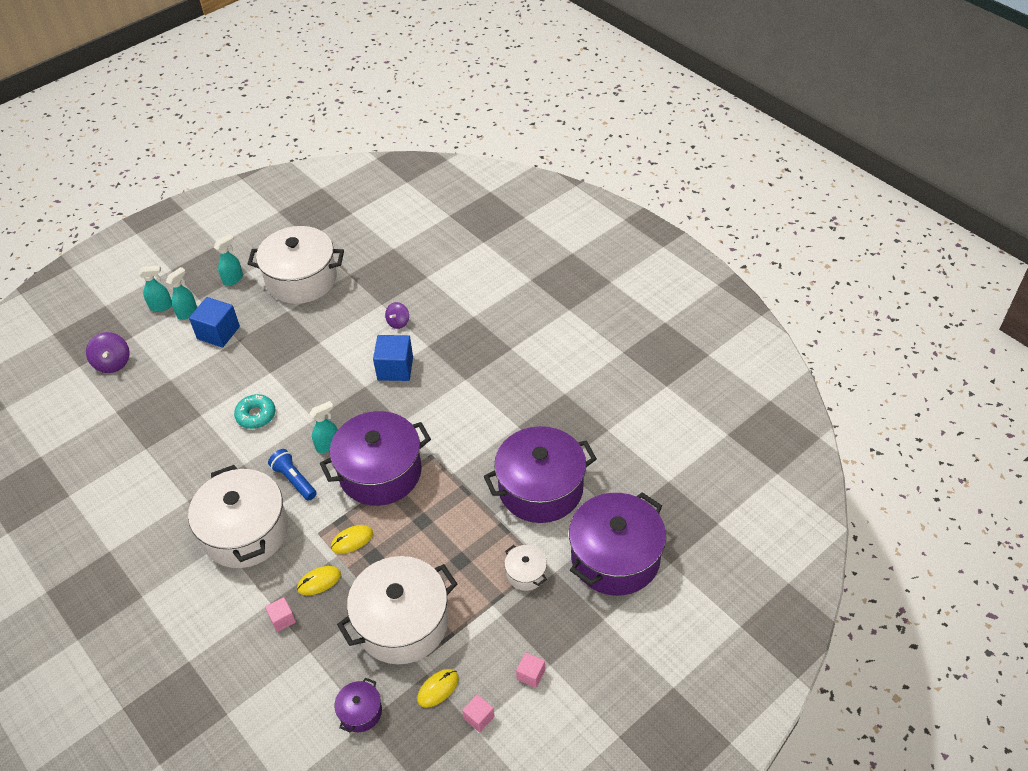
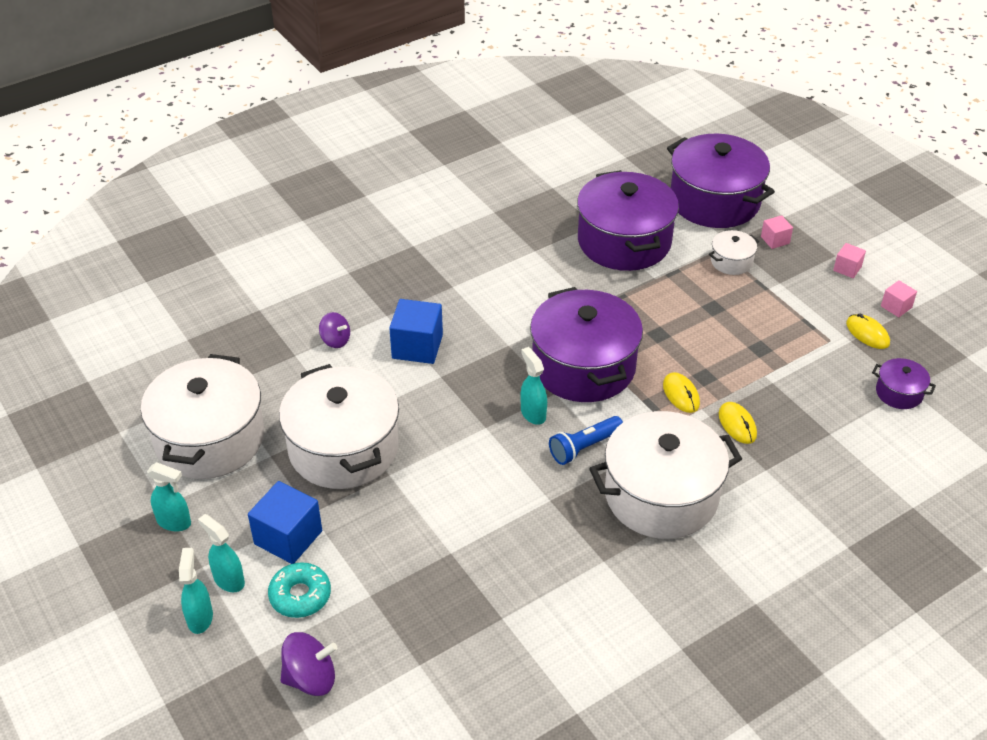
camera: 85 degrees left, 5 degrees down
turquoise spray bottle [214,234,243,286] -> turquoise spray bottle turned 150 degrees clockwise [147,462,191,531]
turquoise donut [234,394,276,429] -> turquoise donut moved to [268,562,331,618]
pink cube [265,597,296,632] -> pink cube moved to [761,215,793,249]
white pot [337,556,457,664] -> white pot moved to [279,364,399,489]

